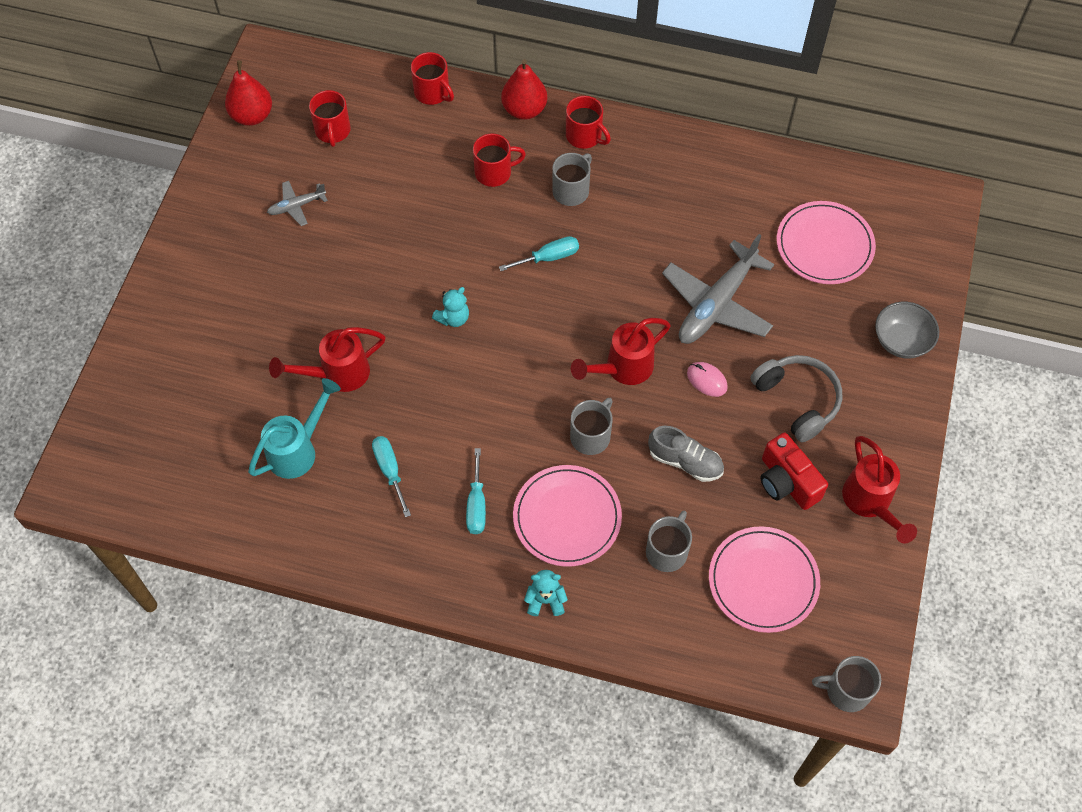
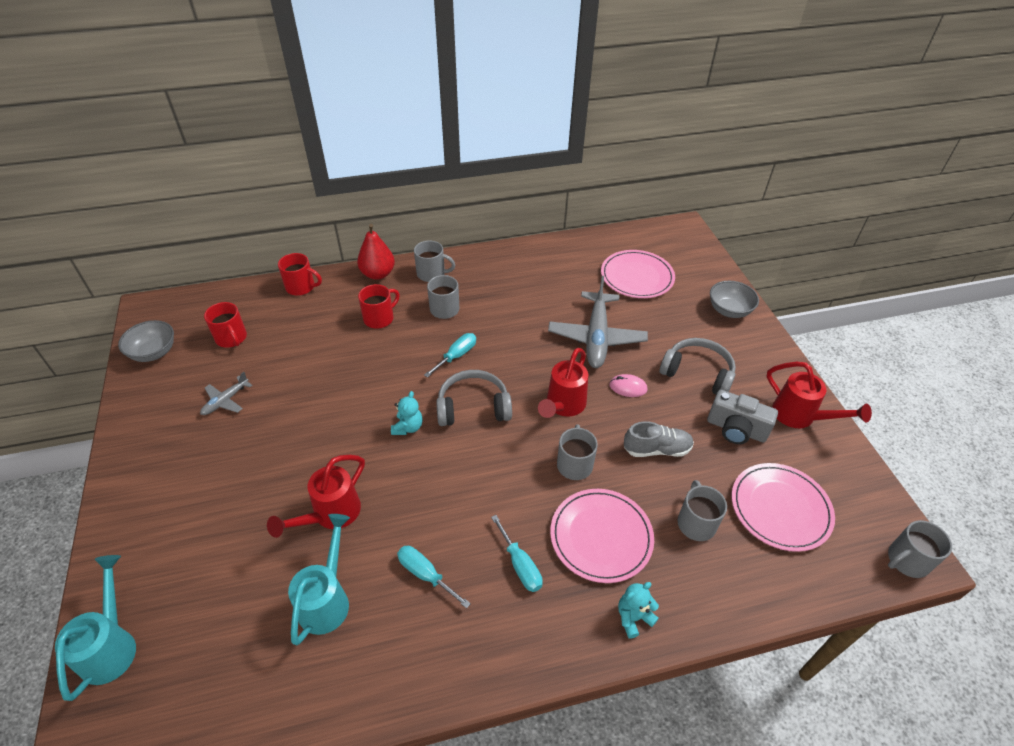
camera: 30 degrees left, 15 degrees down
red pear [225,60,272,126] -> grey bowl [118,320,174,362]
red mug [566,96,611,149] -> grey mug [414,240,455,282]
red camera [760,433,828,510] -> grey camera [707,390,778,444]
none -> turquoise watering can [55,555,136,701]
none -> grey headphones [436,370,512,426]

